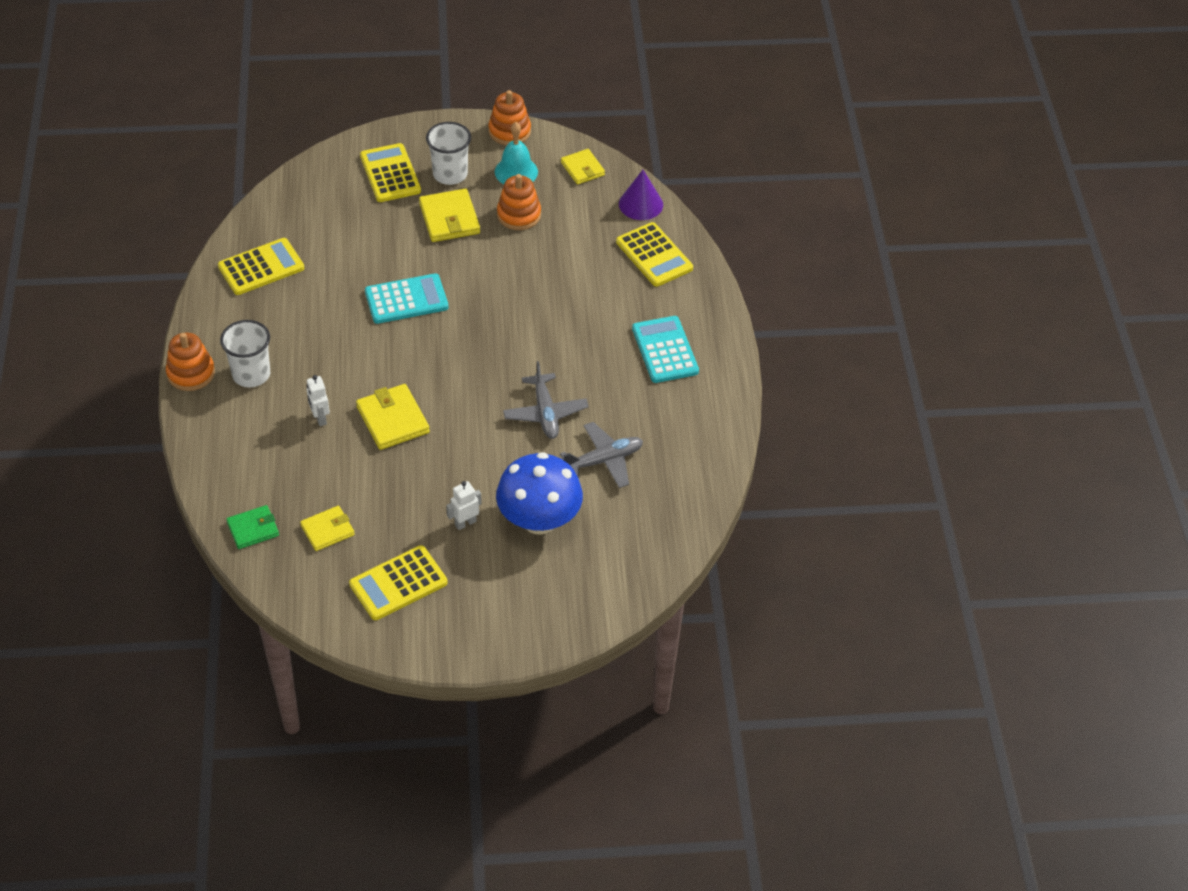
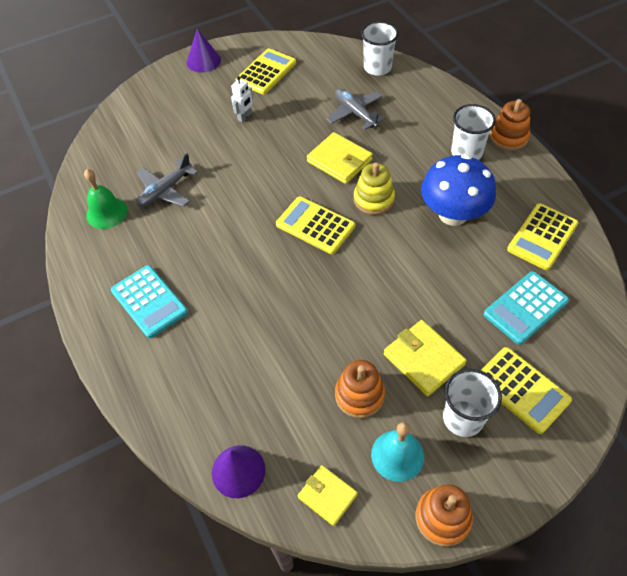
camera: 160 degrees right, 5 degrees up
green wallet [226,505,279,549] -> white cup [361,21,399,76]
yellow wallet [300,506,355,551] -> none
white robot [306,375,330,426] -> none
turquoise calculator [365,273,449,324] -> turquoise calculator moved to [483,271,569,345]
blue mushroom [496,452,583,535] -> blue mushroom moved to [421,154,496,226]
grey plane [503,361,589,439] -> grey plane moved to [326,89,386,130]
yellow calculator [616,222,693,287] -> yellow calculator moved to [276,196,355,254]
none -> green bell [84,169,127,229]
none -> purple cone [187,29,221,72]
none -> yellow stacking toy [354,162,395,215]

